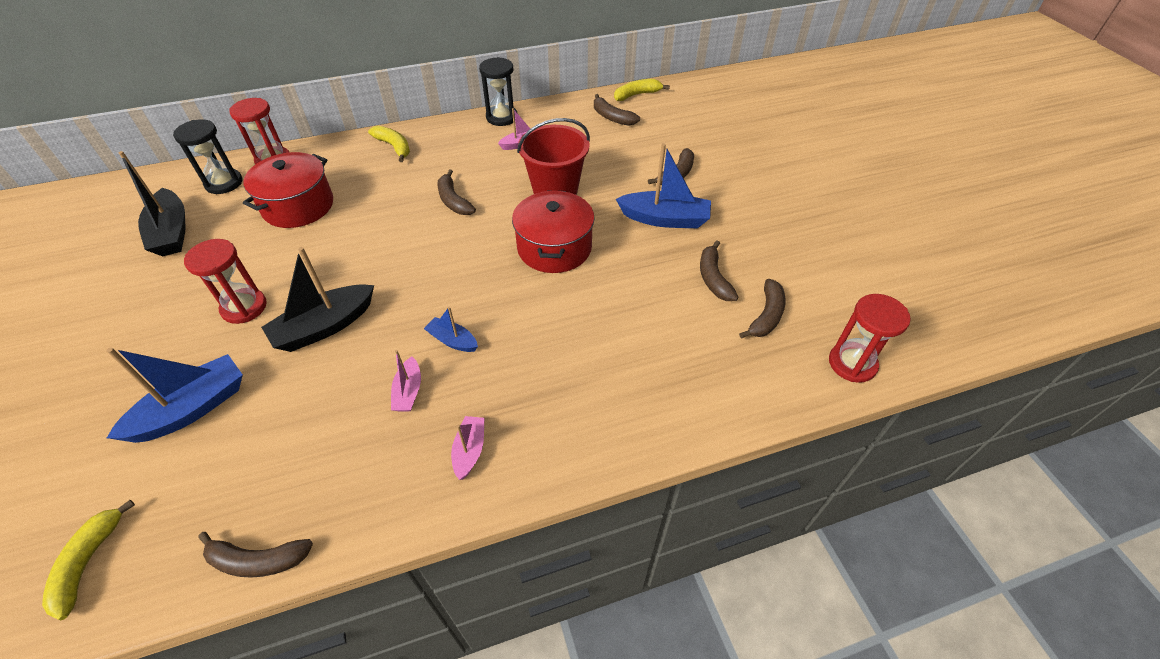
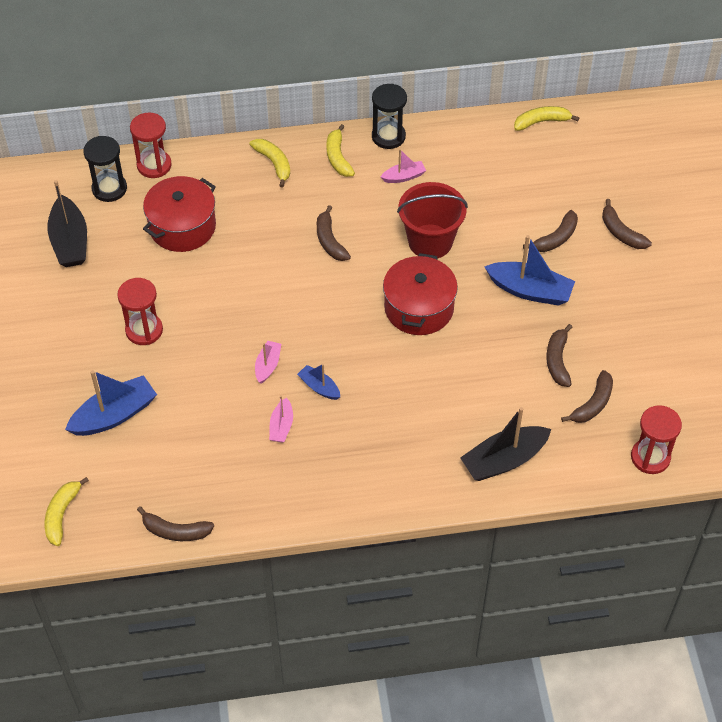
camera: 10 degrees right, 5 degrees up
black boat [261,247,374,352] -> black boat moved to [460,407,551,481]
pink boat [451,416,484,480] -> pink boat moved to [255,341,281,384]
brown banana [594,94,640,125] -> brown banana moved to [602,199,652,249]
none -> yellow banana [326,124,355,177]

